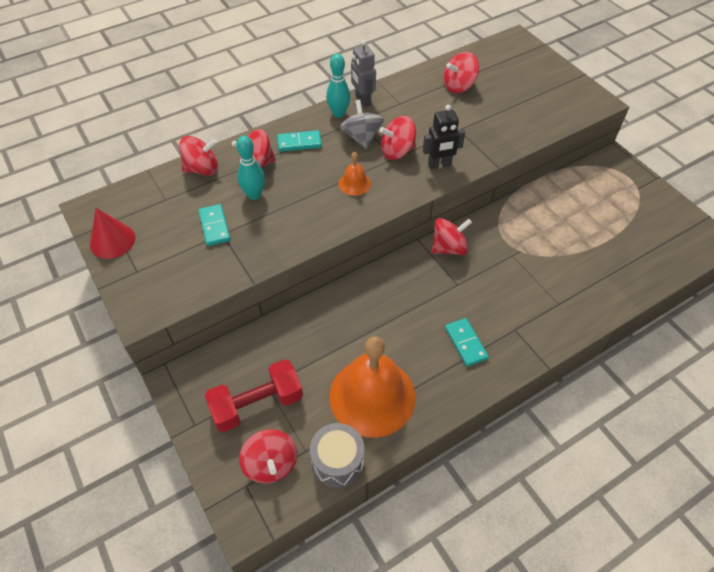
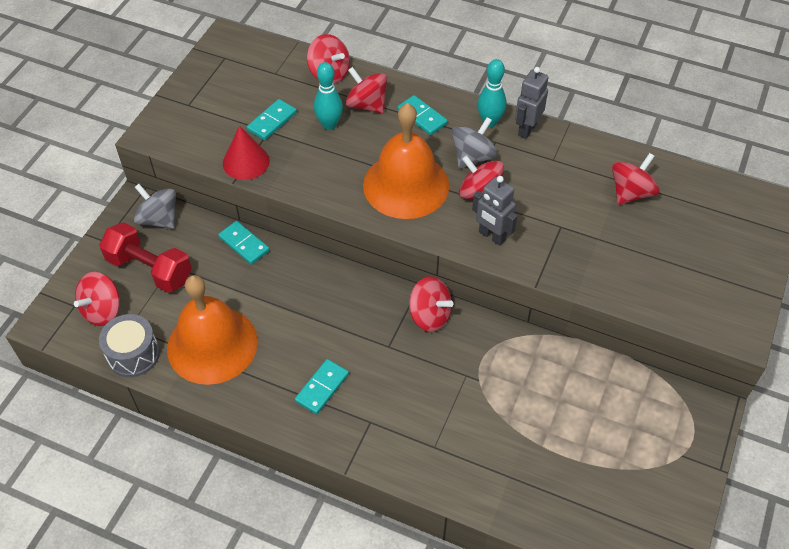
camera: 55 degrees right, 0 degrees up
red cone [90,208,135,259] -> red cone moved to [223,126,270,180]
orange bell [339,152,371,196] -> orange bell [363,103,449,219], size x2.31
black robot [423,105,465,169] -> grey robot [472,176,517,246]
red spinning top [444,52,479,93] -> red spinning top turned 105 degrees clockwise [612,153,660,205]
none -> grey spinning top [134,184,176,229]
none -> turquoise domino [218,221,269,265]

